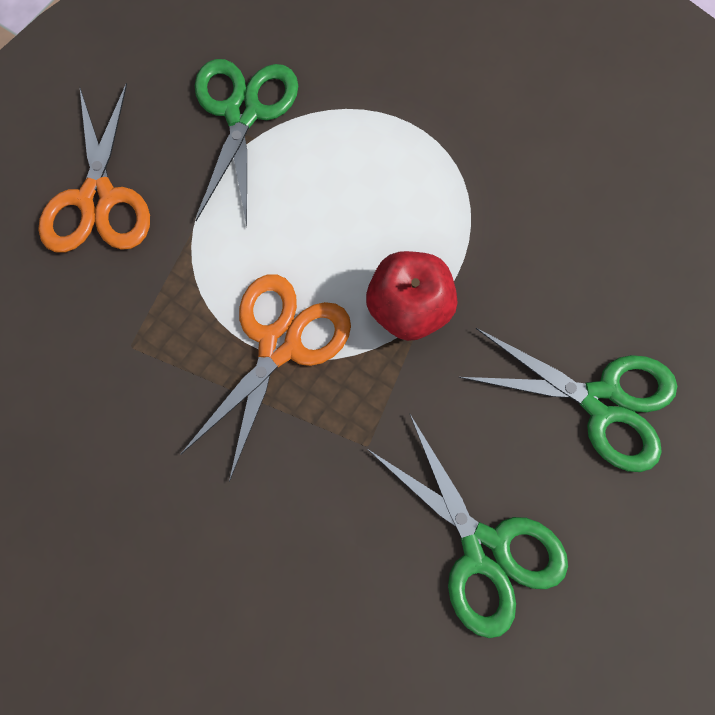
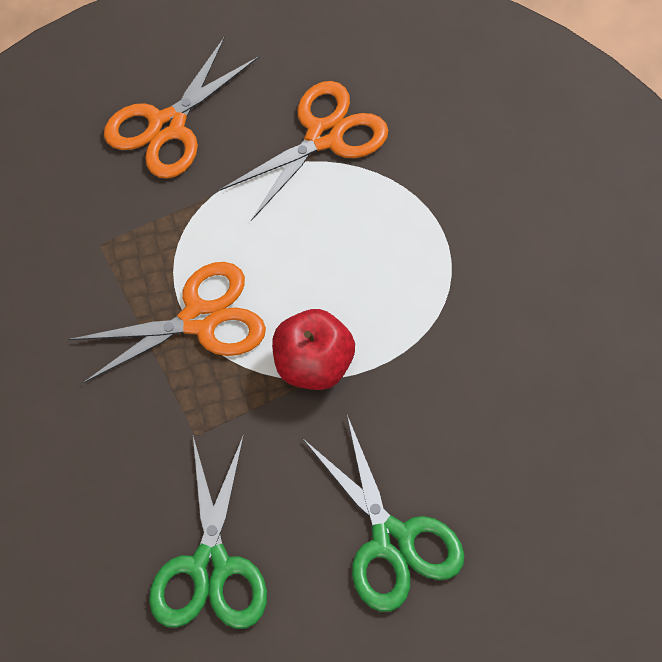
camera: 40 degrees right, 10 degrees down
green scissors [195,59,298,226] -> orange scissors [219,81,388,221]

